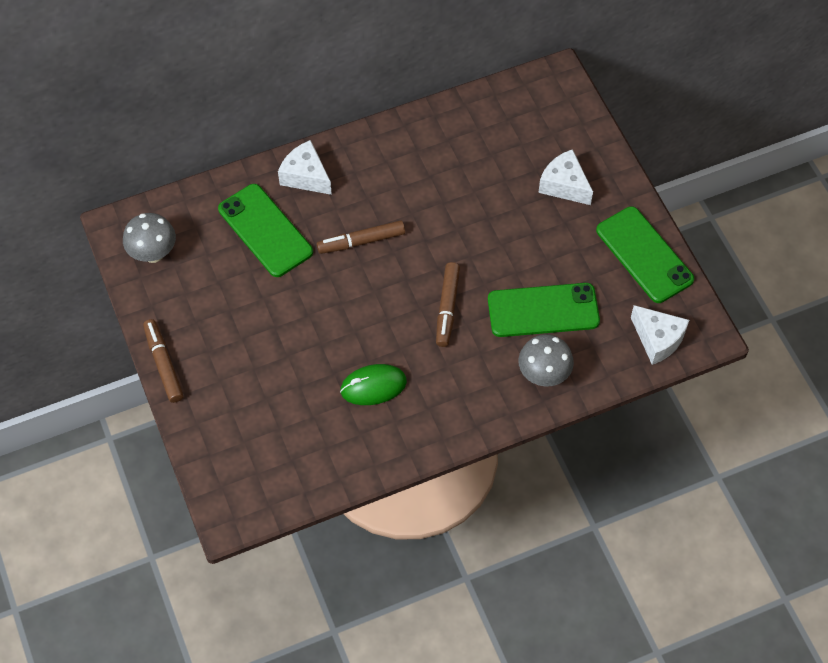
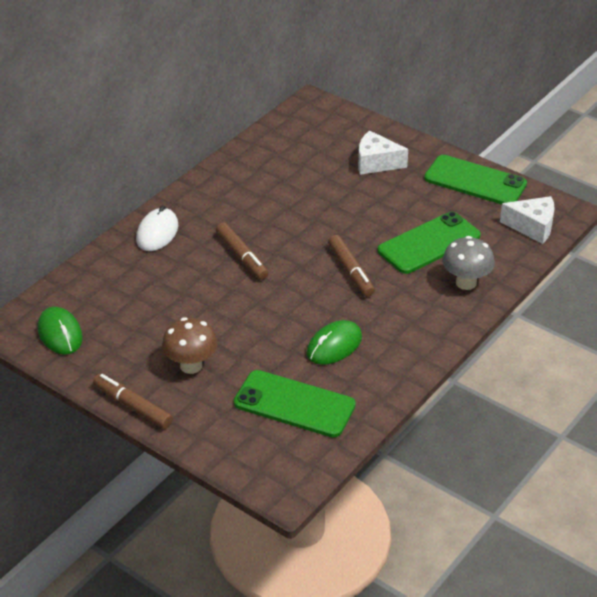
camera: 30 degrees left, 20 degrees down
grey mushroom [123,213,176,263] -> green mouse [38,307,83,355]
green phone [218,184,313,277] -> green phone moved to [234,370,356,438]
white cheese [278,140,332,195] -> white mouse [136,205,178,251]
brown marker [317,220,405,254] -> brown marker turned 75 degrees counterclockwise [216,222,268,280]
none -> brown mushroom [162,317,218,374]

